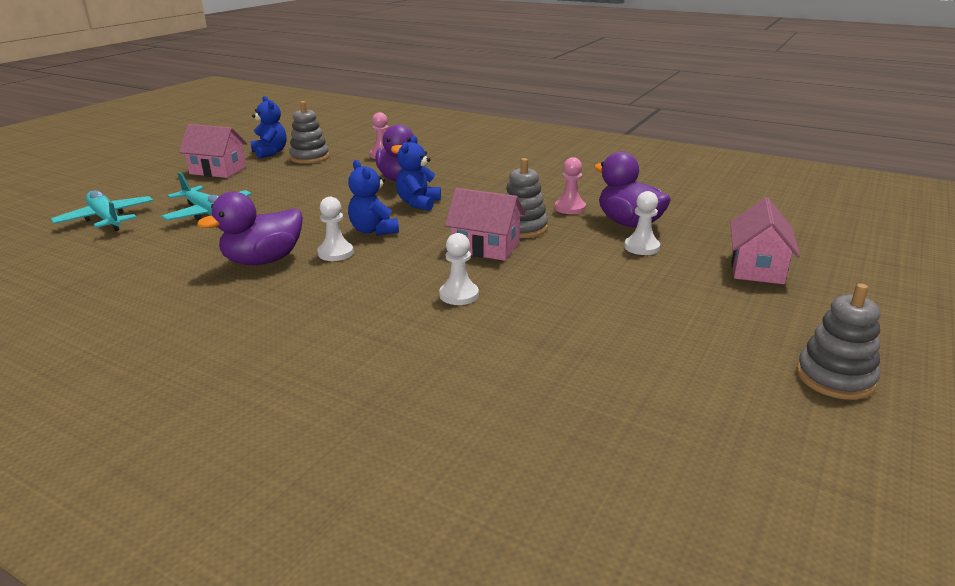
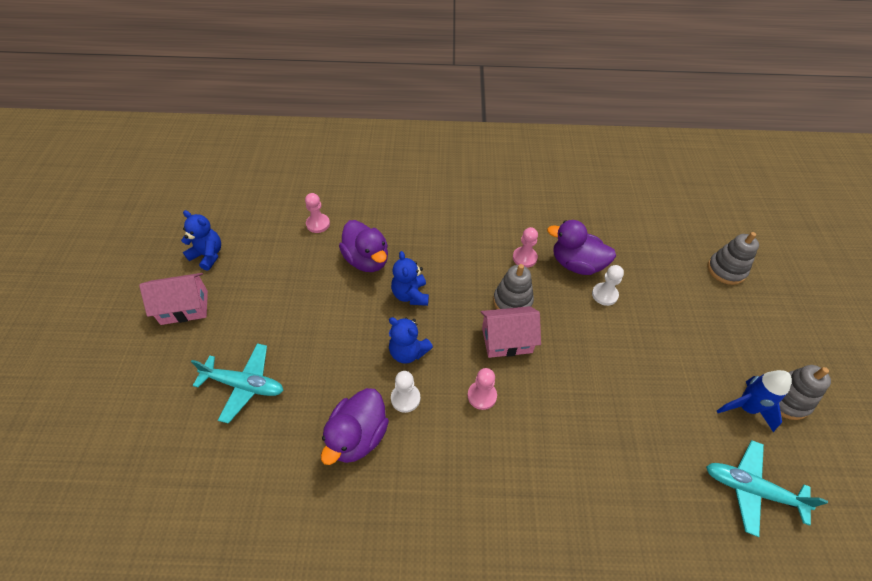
camera: 30 degrees left, 25 degrees up
turquoise plane [51,190,153,231] -> turquoise plane moved to [706,440,828,537]
grey stacking toy [289,101,329,164] -> grey stacking toy moved to [707,232,759,285]
white pawn [439,233,479,305] -> none
pink house [730,197,800,284] -> none
none -> pink pawn [468,368,497,410]
none -> blue rocket [717,370,792,432]

